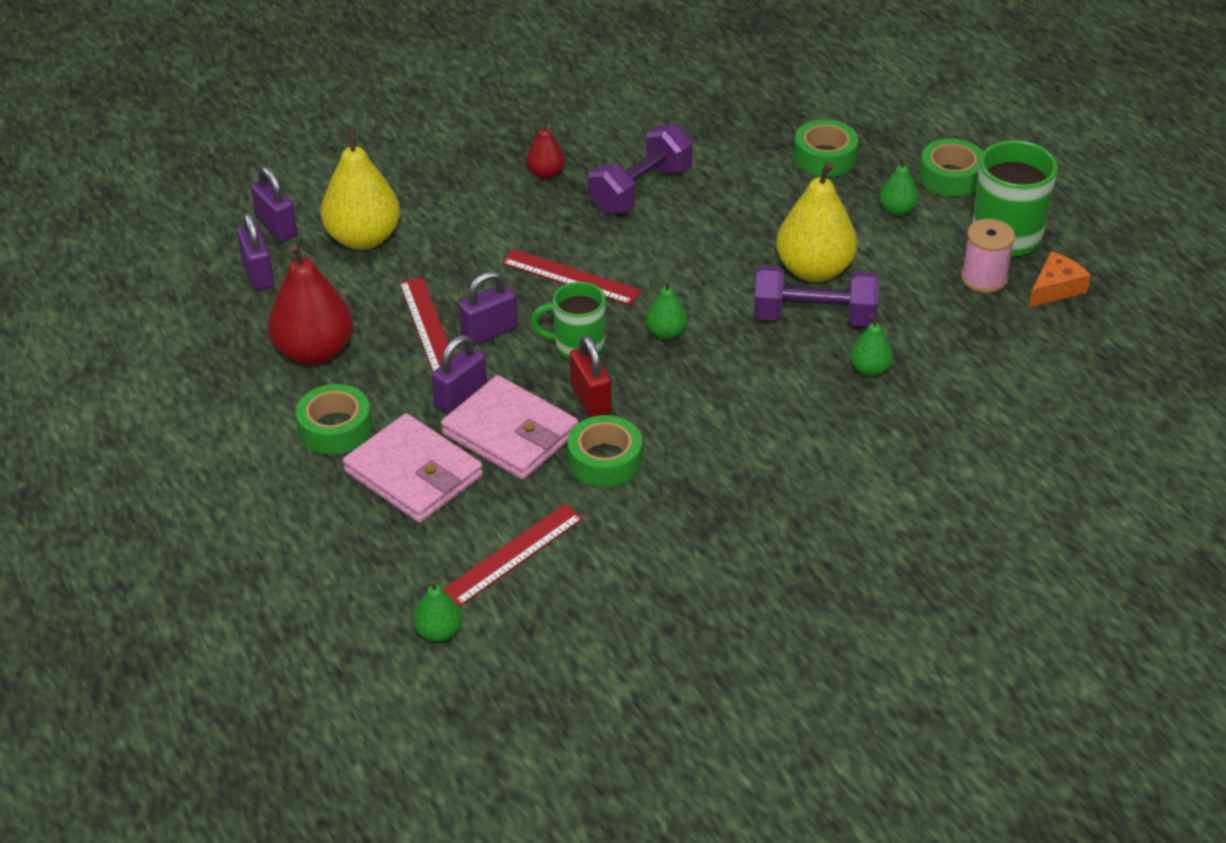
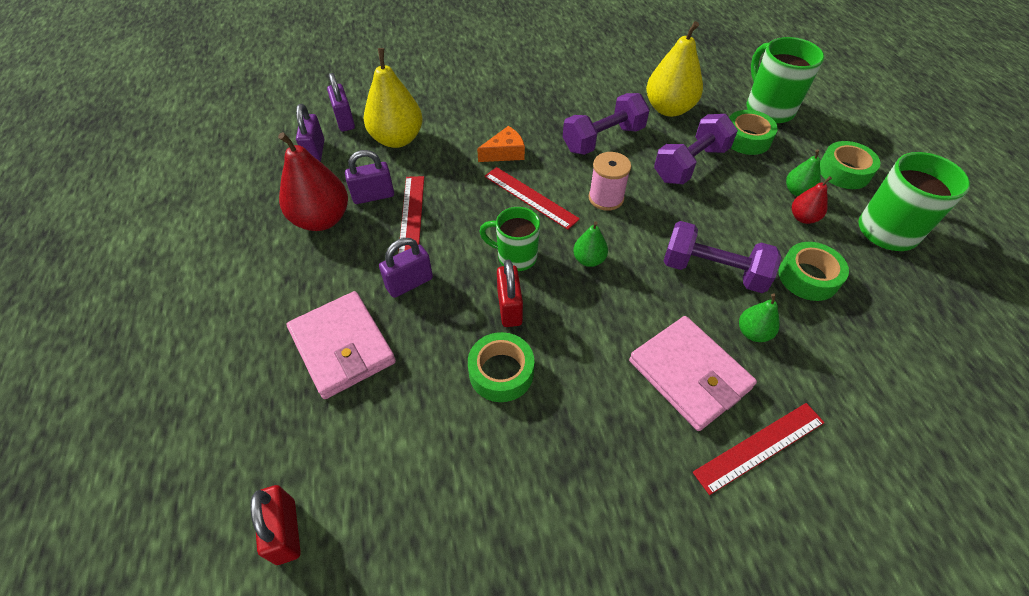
camera: 15 degrees right, 10 degrees up
green tape [296,384,372,455] -> green tape moved to [779,242,849,301]
green pear [413,580,462,642] -> red padlock [250,485,301,565]
pink wallet [441,375,579,480] -> pink wallet moved to [629,316,757,431]
red ruler [443,504,583,607] -> red ruler moved to [693,403,825,495]
purple padlock [459,271,517,346] -> purple padlock moved to [345,150,394,204]
red pear [526,119,565,179] -> red pear moved to [792,176,832,224]
yellow pear [776,162,857,282] -> yellow pear moved to [646,21,703,117]
pink spool [961,219,1015,293] -> pink spool moved to [589,152,631,211]
orange cheese [1029,251,1091,308] -> orange cheese moved to [477,126,525,162]
none -> purple dumbbell [654,114,738,184]
none -> green mug [747,37,824,124]

